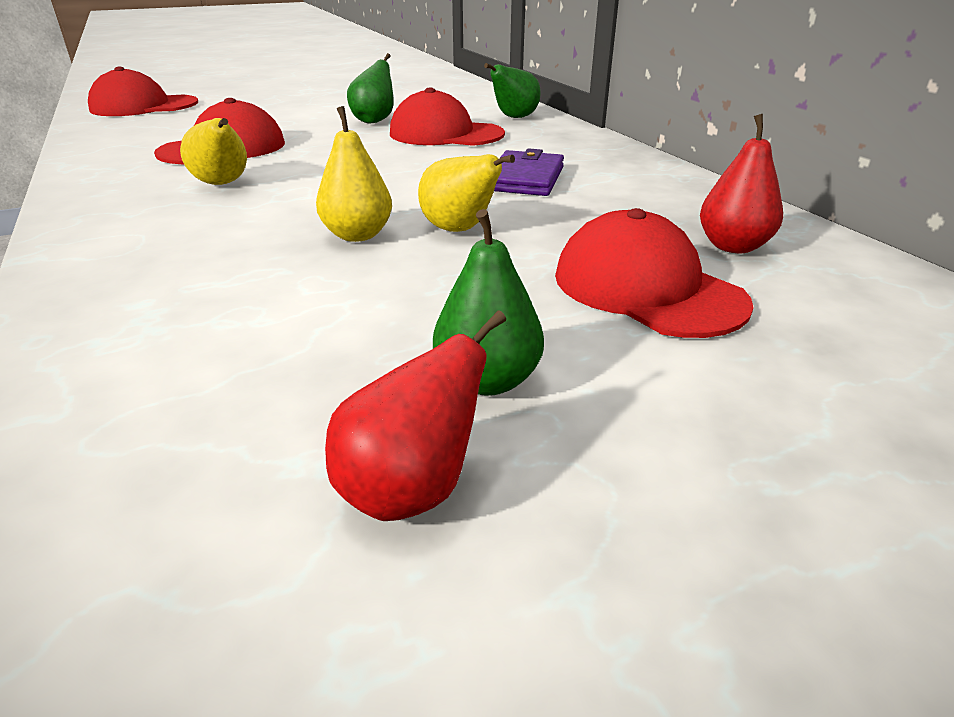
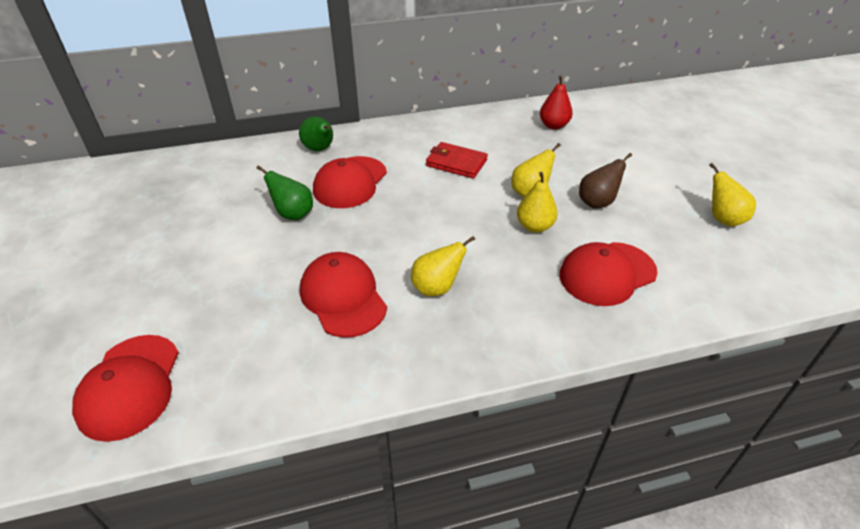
camera: 80 degrees left, 10 degrees up
red pear [325,310,506,521] -> yellow pear [709,163,756,227]
green pear [433,209,544,396] -> none
purple wallet [494,148,564,196] -> red wallet [426,142,488,179]
red cap [555,208,754,338] -> red cap moved to [560,242,658,306]
none -> brown pear [579,153,632,209]

